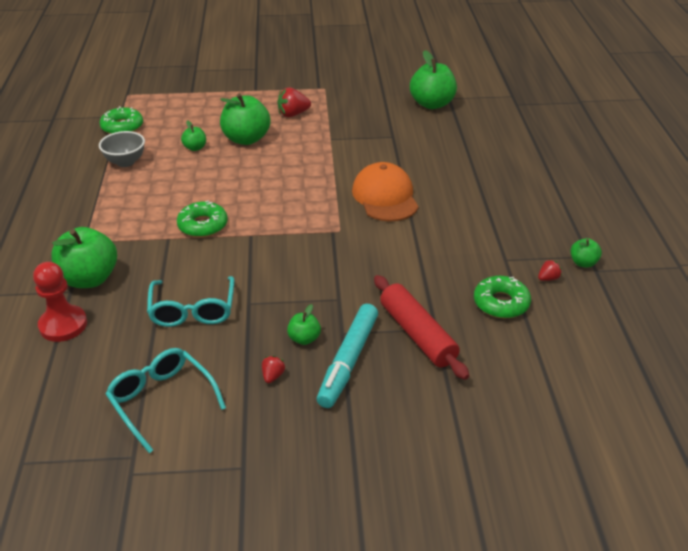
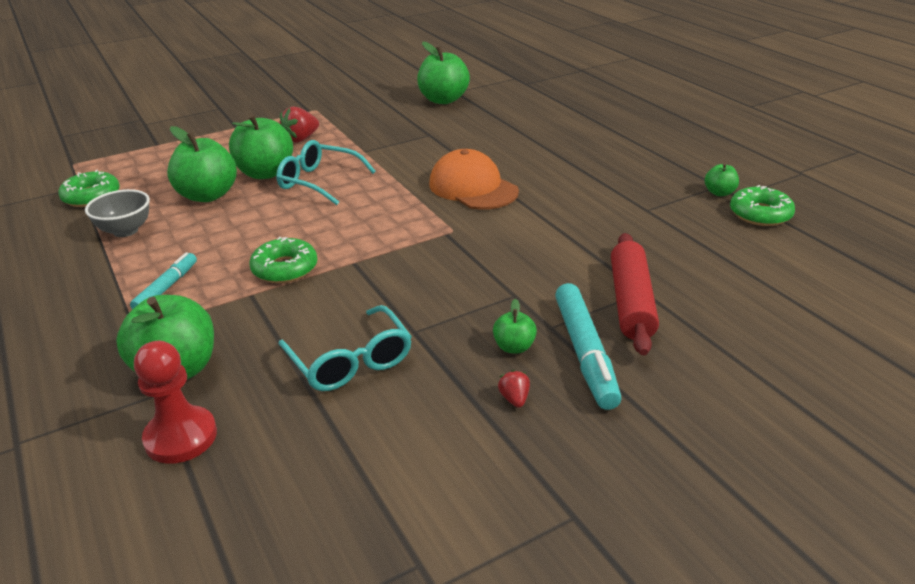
camera: 25 degrees left, 5 degrees down
turquoise glasses [106,348,226,453] -> turquoise glasses moved to [276,140,376,205]
green apple [181,120,206,151] -> green apple [167,126,237,202], size x2.03
red rolling pin [374,275,469,380] -> red rolling pin turned 60 degrees clockwise [611,233,659,355]
green donut [474,276,531,319] -> green donut moved to [730,185,795,226]
red strawberry [538,260,562,281] -> none
none -> turquoise marker [130,252,197,309]

